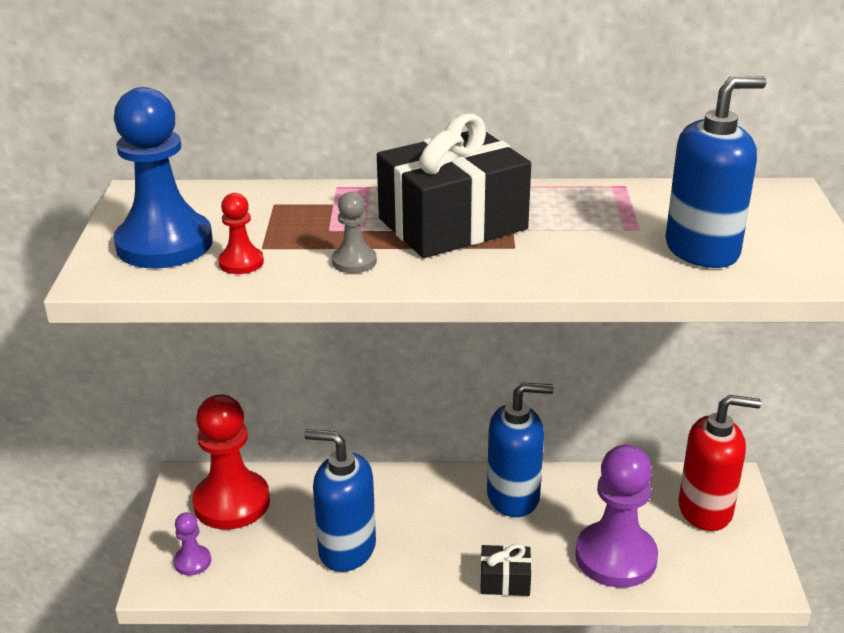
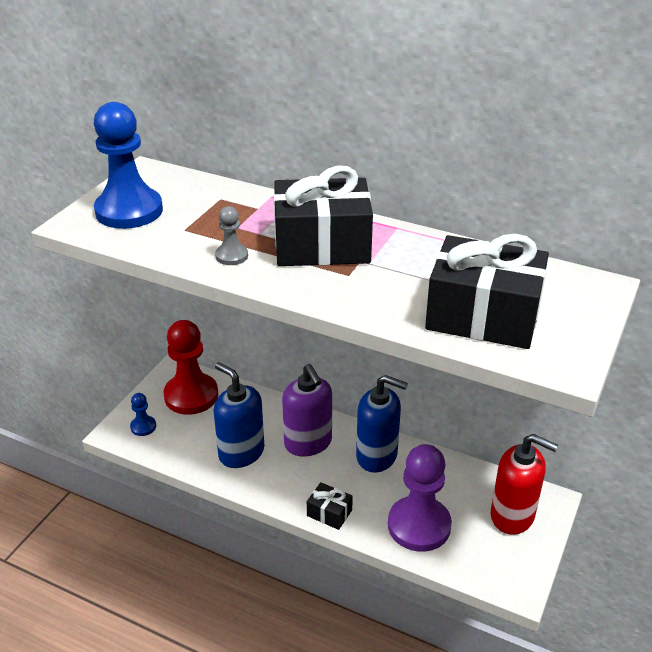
camera: 25 degrees right, 5 degrees up
purple pawn [173,512,211,576] -> blue pawn [130,393,156,436]
red pawn [218,193,264,274] -> none
blue soap dispenser [665,76,767,268] -> black gift [425,234,549,349]
none -> purple soap dispenser [282,364,332,456]

